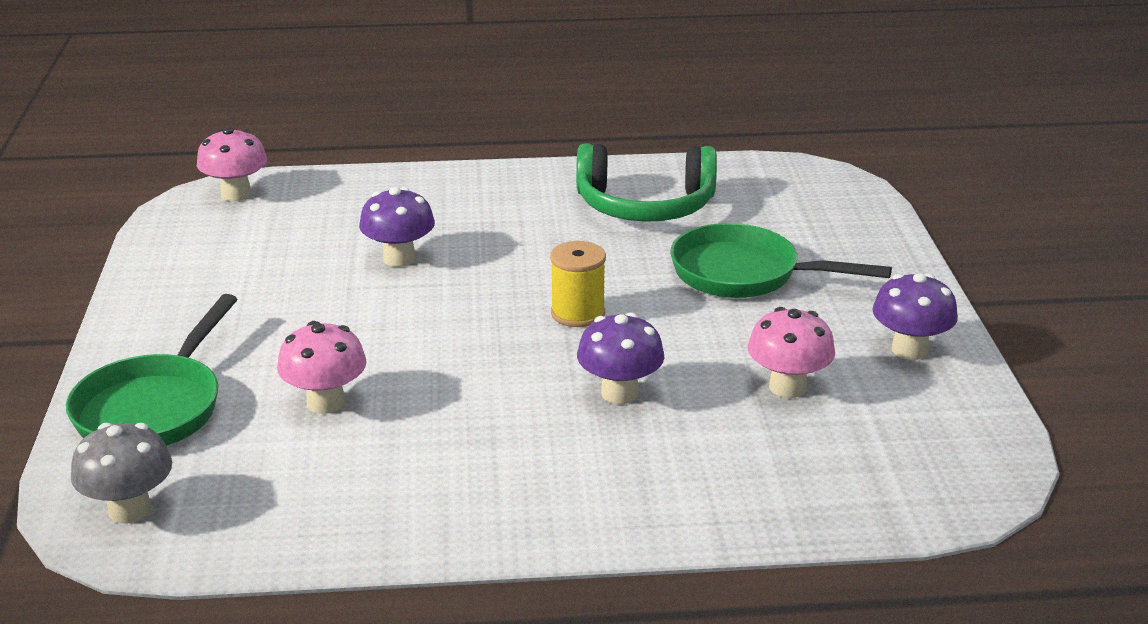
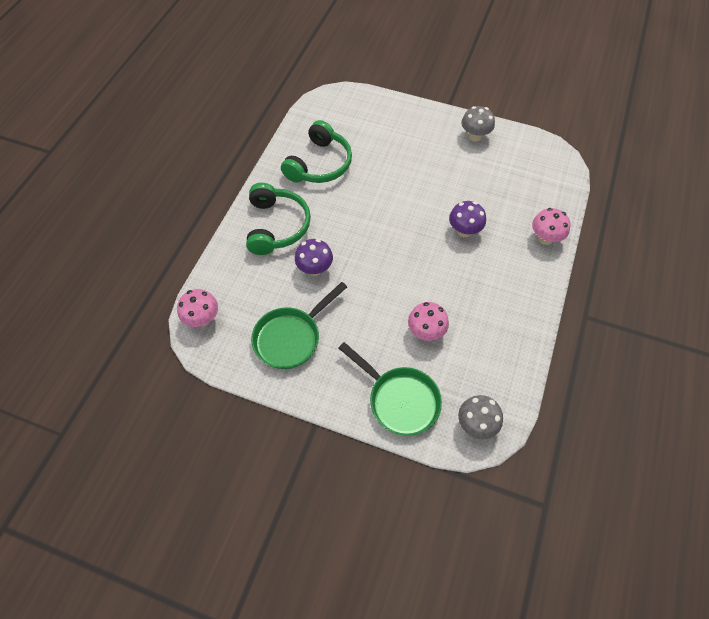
camera: 65 degrees left, 30 degrees up
yellow spool [550,241,606,327] -> none
green pan [670,223,892,298] -> green pan moved to [251,282,347,369]
pink mushroom [748,307,835,398] -> pink mushroom moved to [532,208,571,245]
purple mushroom [872,273,958,360] -> grey mushroom [461,106,495,142]
none -> green headphones [246,183,311,255]

